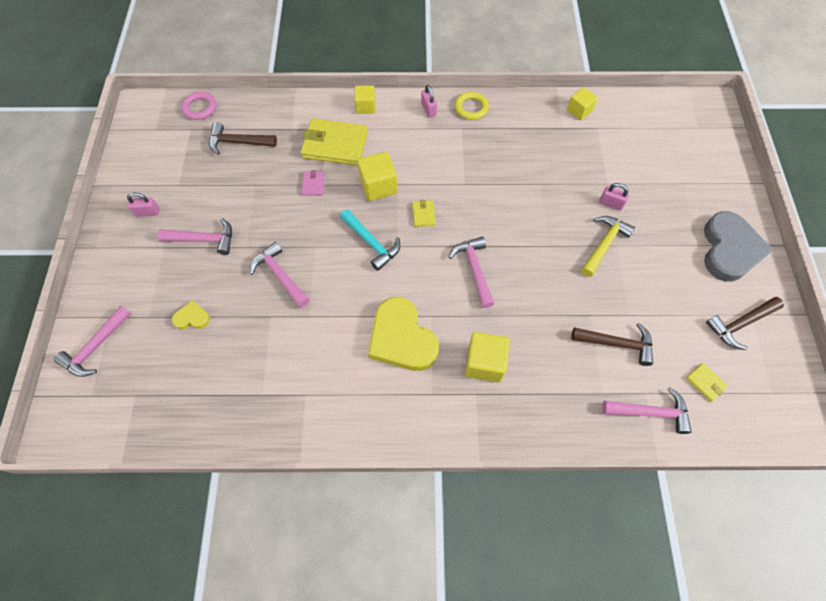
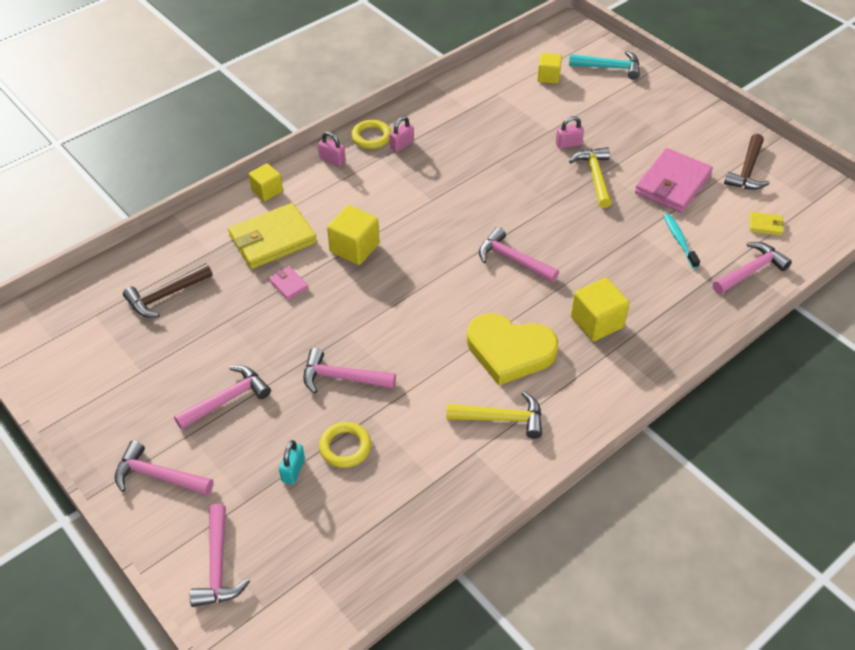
camera: 40 degrees left, 15 degrees down
pink padlock [127,193,159,217] -> pink padlock moved to [389,116,414,152]
yellow heart [172,300,210,329] -> turquoise padlock [279,440,305,484]
pink ring [181,92,217,120] -> none
turquoise hammer [340,209,400,271] -> turquoise hammer moved to [569,51,640,80]
yellow wallet [412,200,436,227] -> none
yellow cube [567,87,598,120] -> yellow cube moved to [537,53,562,84]
brown hammer [571,323,653,366] -> turquoise toothbrush [664,214,700,269]
grey heart [704,211,773,282] -> none
none -> pink hammer [115,440,213,495]
none -> yellow ring [319,422,371,468]
none -> yellow hammer [446,391,542,439]
none -> pink wallet [635,148,713,213]

